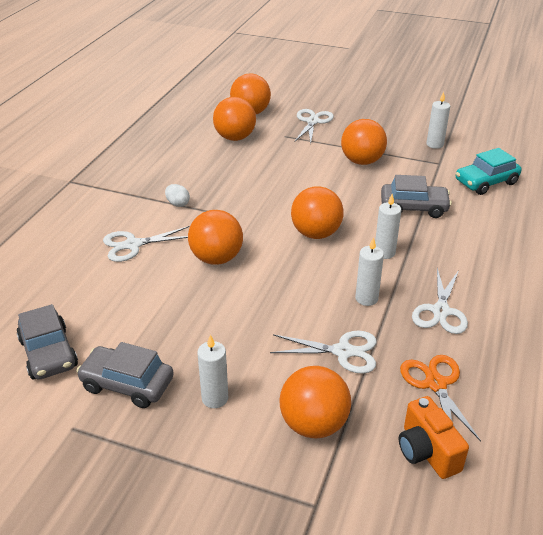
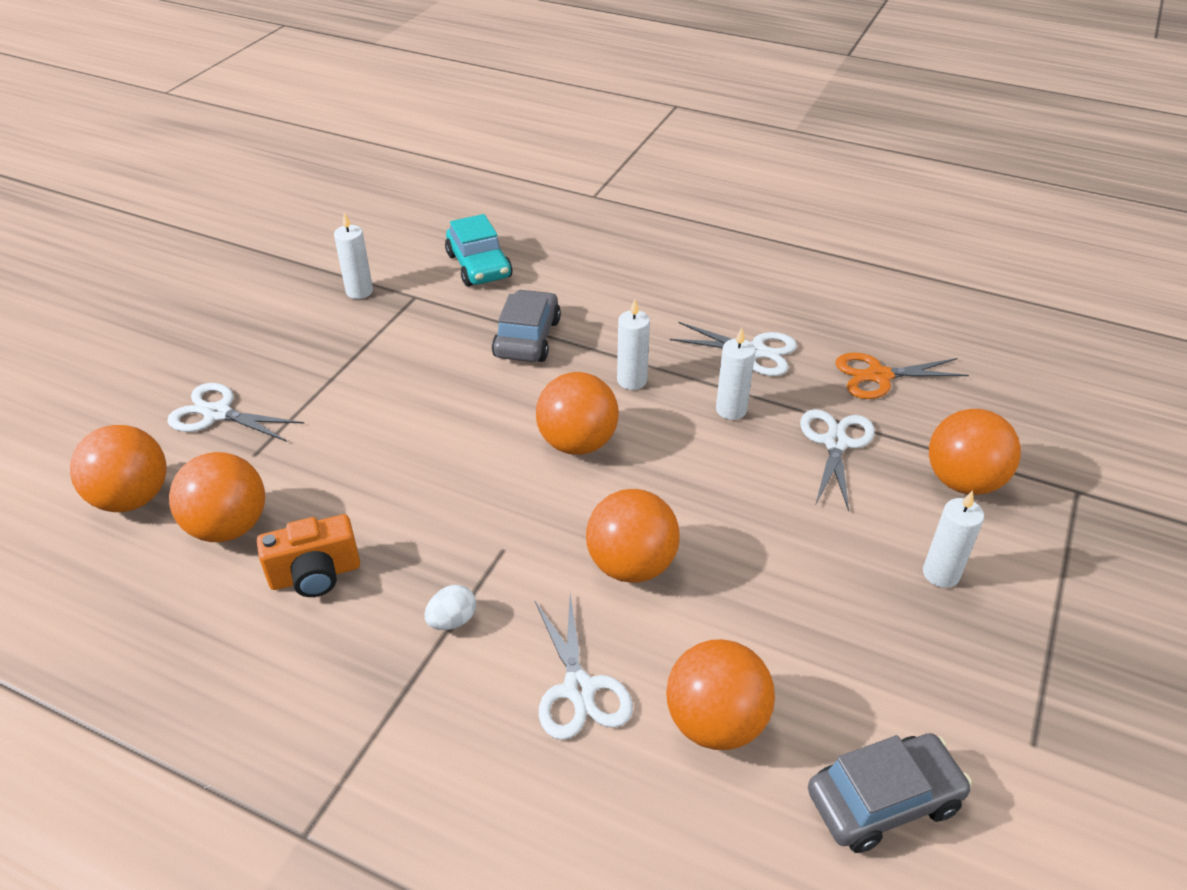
camera: 85 degrees left, 5 degrees up
grey car [77,342,174,408] -> none
orange ball [341,119,387,165] -> orange ball moved to [666,639,775,750]
orange camera [399,396,469,479] -> orange camera moved to [257,514,360,597]

